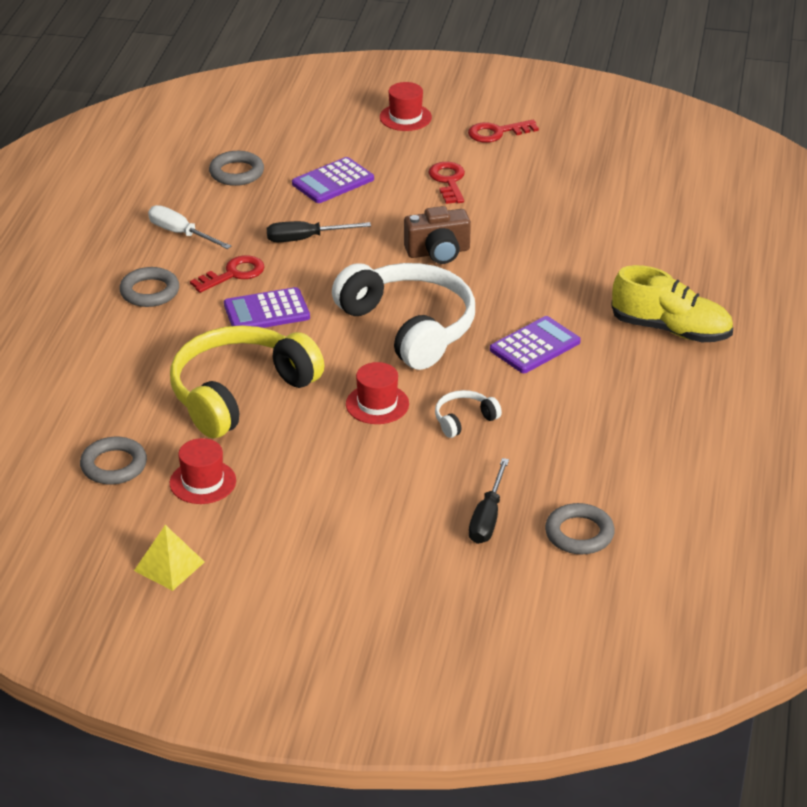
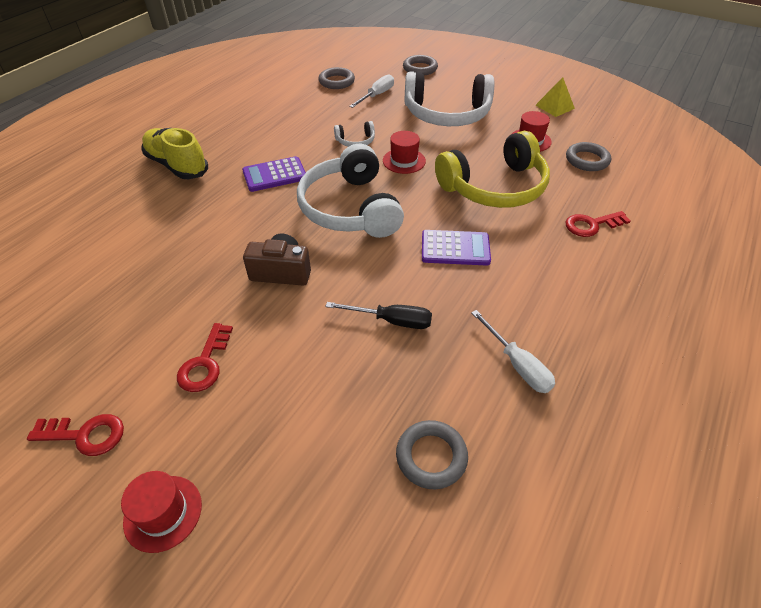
camera: 160 degrees left, 10 degrees up
grey ring [119,267,179,307] -> grey ring moved to [403,55,438,75]
red key [190,255,264,293] -> red key moved to [566,211,631,237]
purple calculator [292,157,374,203] -> none
black screwdriver [469,458,509,544] -> white screwdriver [349,74,394,108]
none -> white headphones [405,72,494,126]

